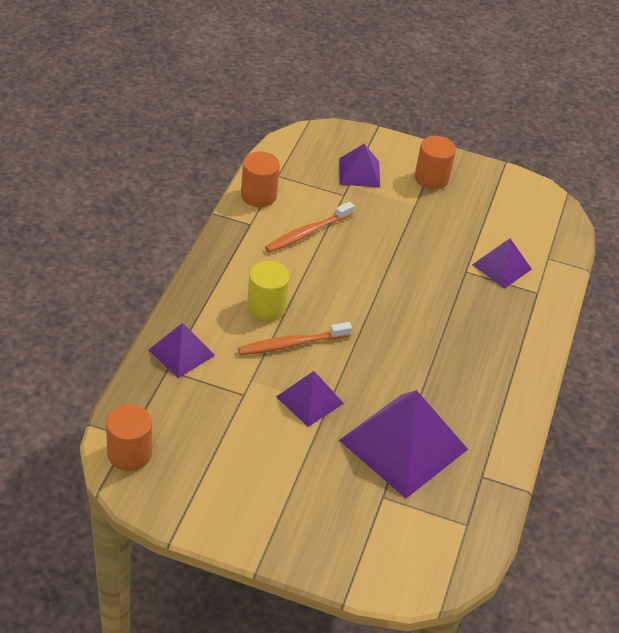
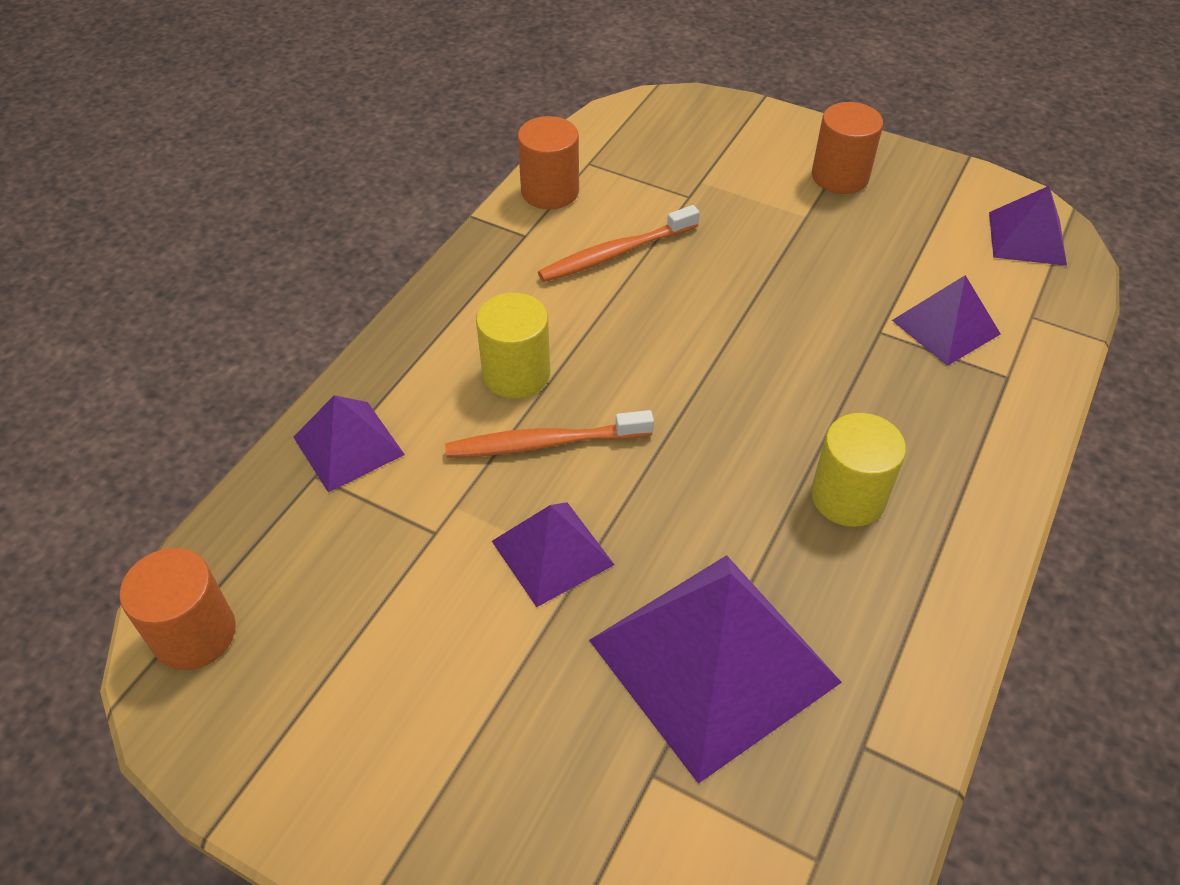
camera: 15 degrees right, 5 degrees up
purple pyramid [339,144,380,188] -> purple pyramid moved to [989,186,1067,266]
none -> yellow cylinder [811,413,906,527]

